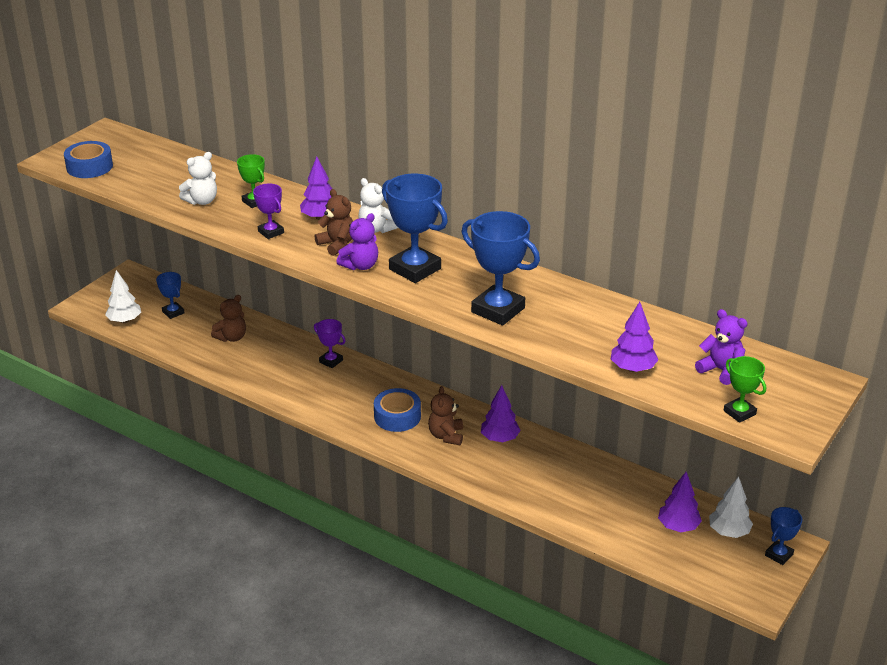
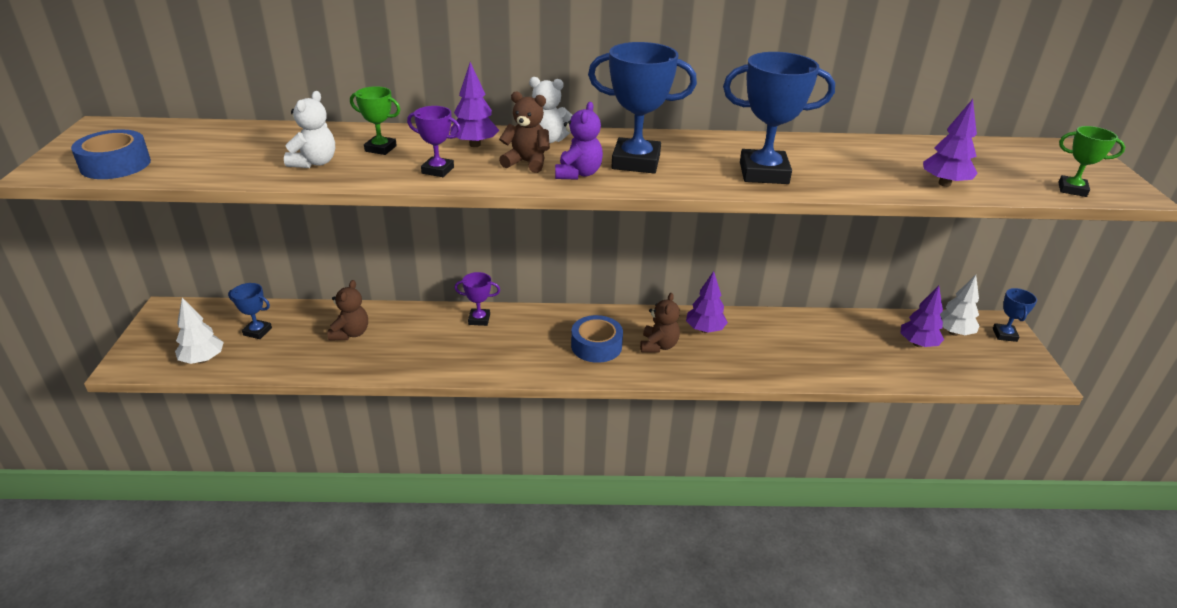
camera: 35 degrees left, 0 degrees up
brown teddy bear [428,386,463,445] -> brown teddy bear turned 135 degrees counterclockwise [640,293,680,353]
purple teddy bear [695,309,748,385] -> none

